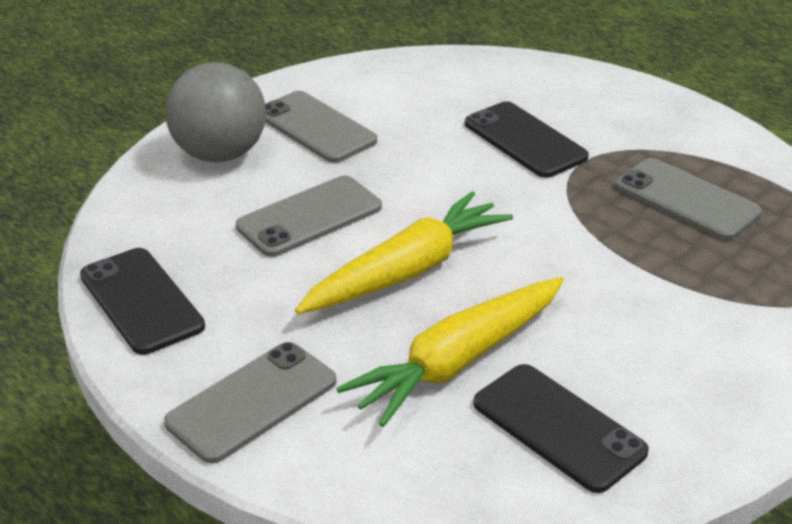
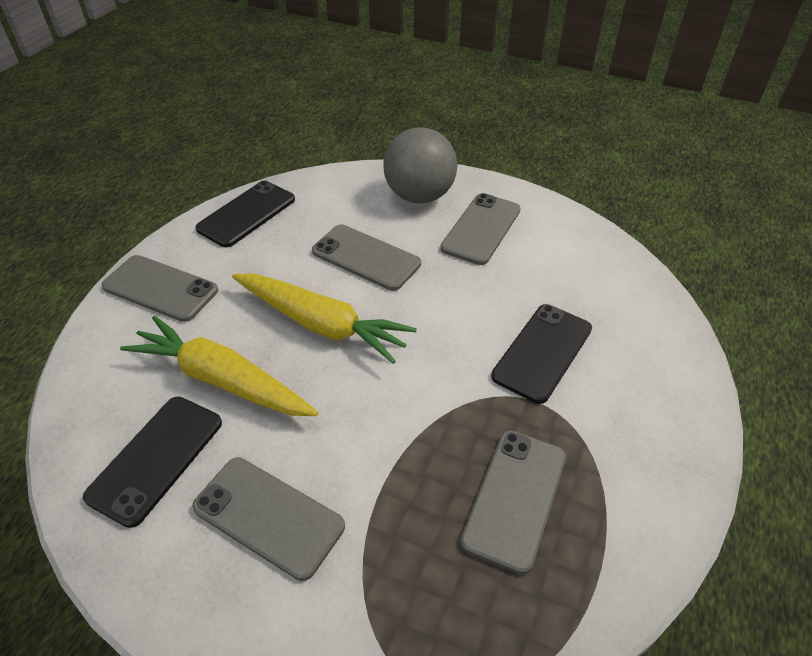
camera: 70 degrees right, 10 degrees up
none -> grey phone [192,457,345,581]

